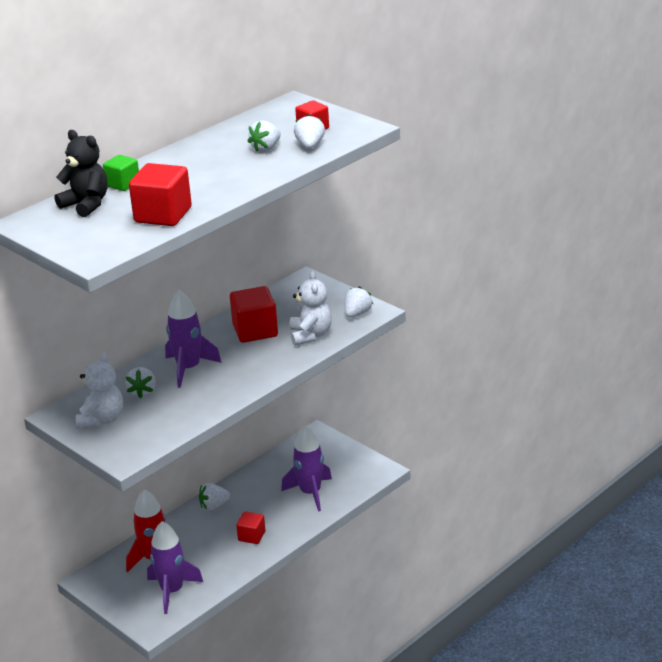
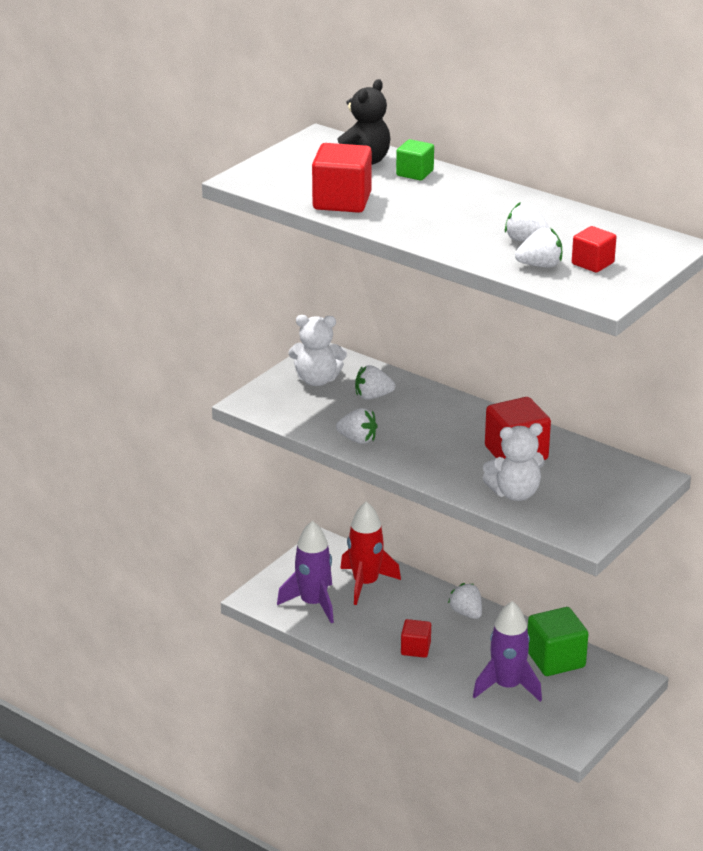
camera: 80 degrees right, 0 degrees up
purple rocket [165,290,222,388] -> none
white strawberry [345,286,373,317] -> white strawberry moved to [336,408,377,444]
none -> green cube [528,607,588,676]

